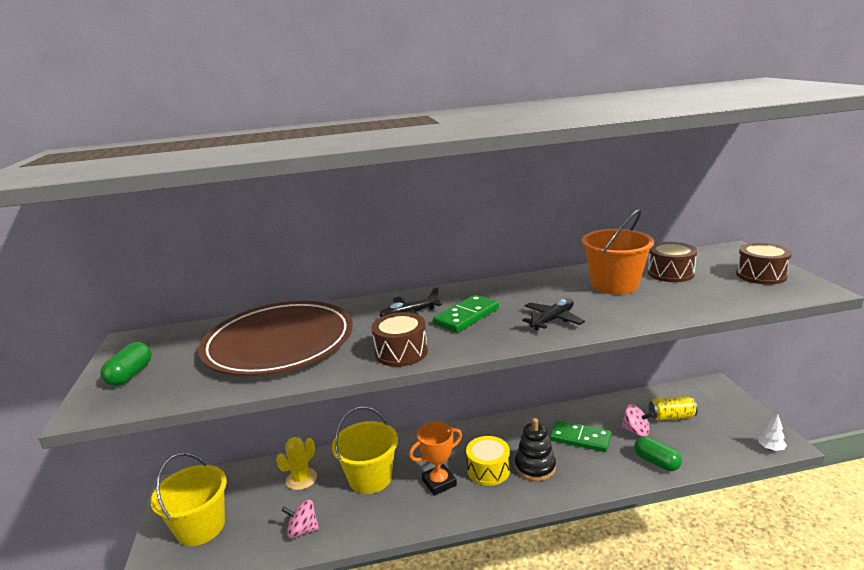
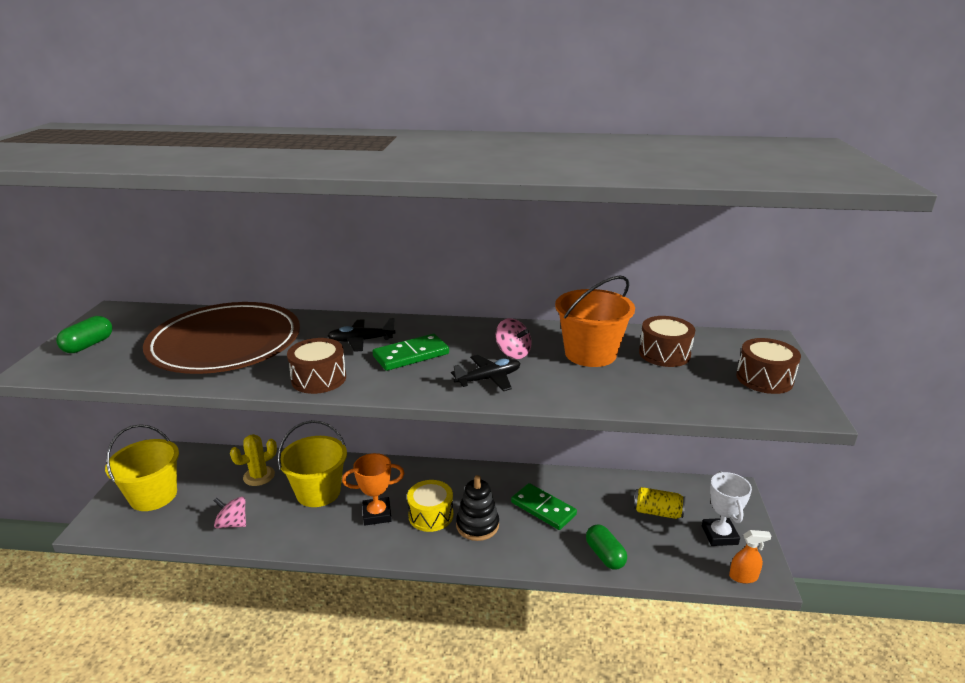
camera: 15 degrees right, 5 degrees up
pink spinning top [622,404,653,437] -> pink spinning top moved to [496,318,532,359]
white tree [758,414,787,451] -> orange spray bottle [729,530,771,584]
none -> white trophy [702,471,752,546]

